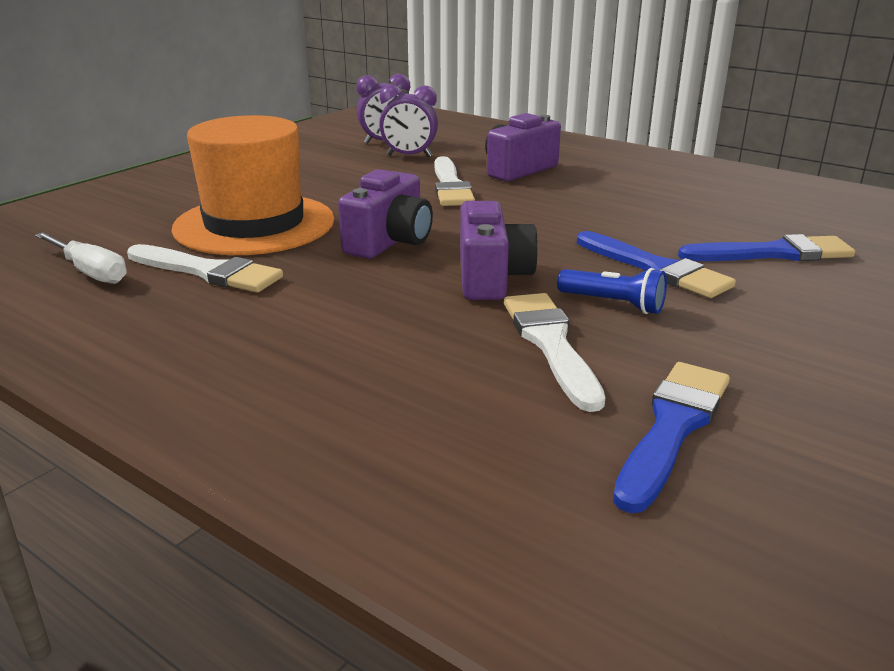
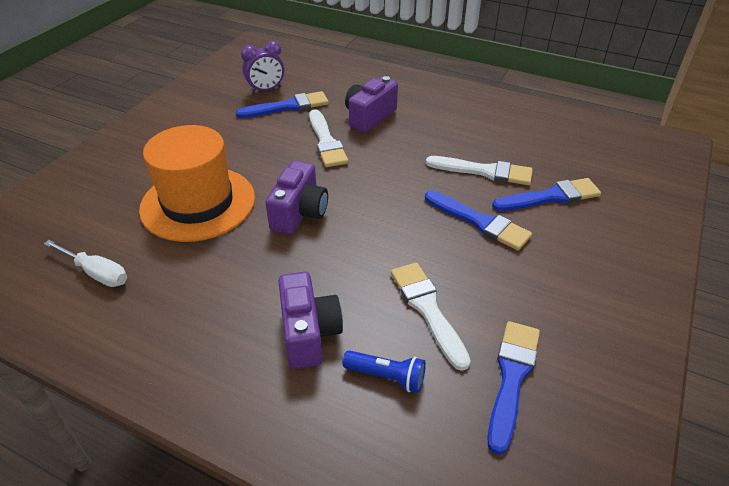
camera: 10 degrees left, 15 degrees up
white brush [127,244,283,293] -> white brush moved to [426,156,533,185]
purple clock [379,85,438,157] -> blue brush [236,91,329,118]
purple camera [460,201,538,300] -> purple camera moved to [278,272,343,369]
blue flashlight [557,268,667,314] -> blue flashlight moved to [342,350,426,393]

